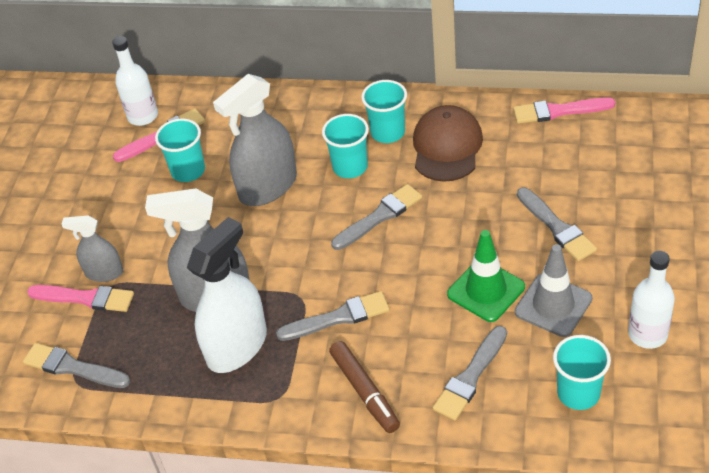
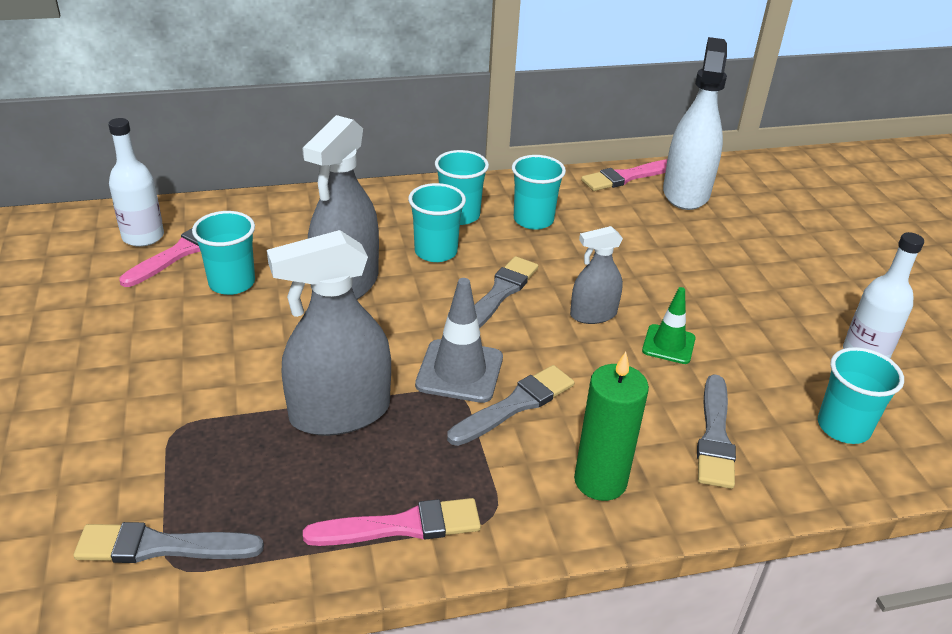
camera: 30 degrees left, 10 degrees down
pink brush [27,285,134,312] -> pink brush moved to [303,498,481,546]
grey spray bottle [62,215,123,282] -> grey spray bottle moved to [570,226,623,324]
white spray bottle [187,217,267,373] -> white spray bottle moved to [663,37,727,210]
brown marker [329,341,400,433] -> green candle [574,352,649,501]
brown cap [413,105,483,182] -> turquoise cup [512,155,566,230]
green traffic cone [447,230,525,322] -> green traffic cone [642,287,696,364], size x0.65
grey traffic cone [515,244,592,337] -> grey traffic cone moved to [415,278,503,403]
grey brush [517,187,597,261] -> none

